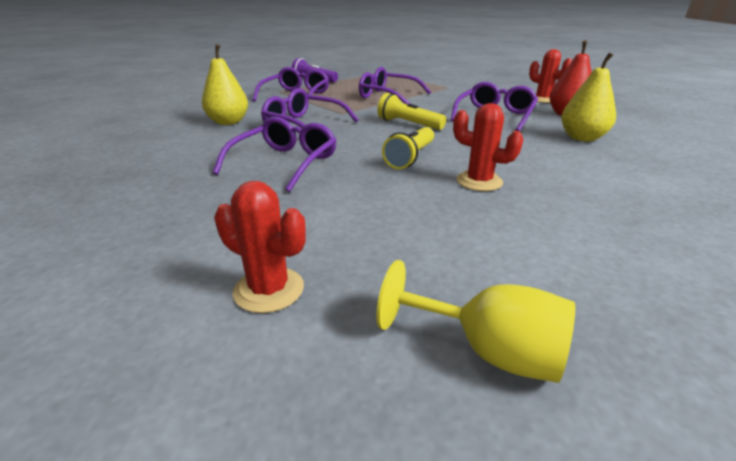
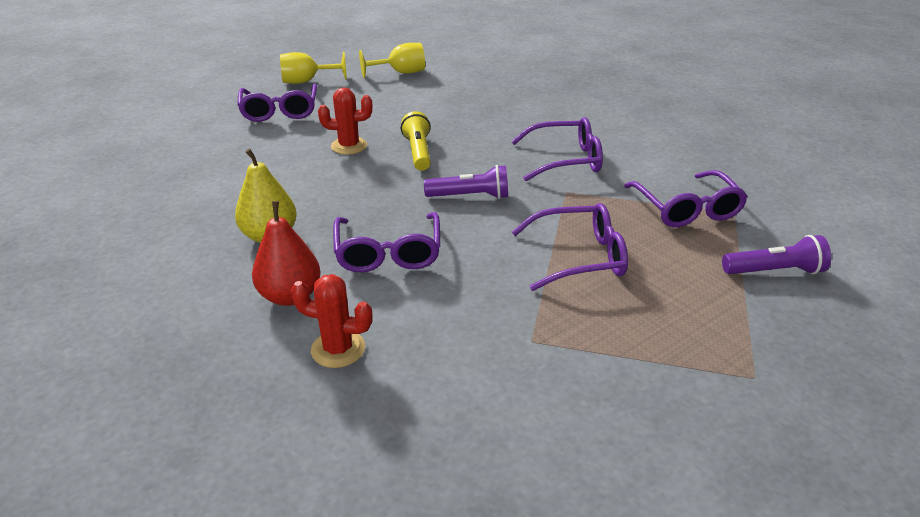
camera: 145 degrees right, 5 degrees up
yellow pear [202,44,248,125] -> none
purple glasses [213,117,337,192] -> purple glasses moved to [237,83,317,122]
red cactus [214,181,306,313] -> yellow goblet [359,43,425,78]
yellow flashlight [377,93,446,130] -> purple flashlight [424,165,508,199]

